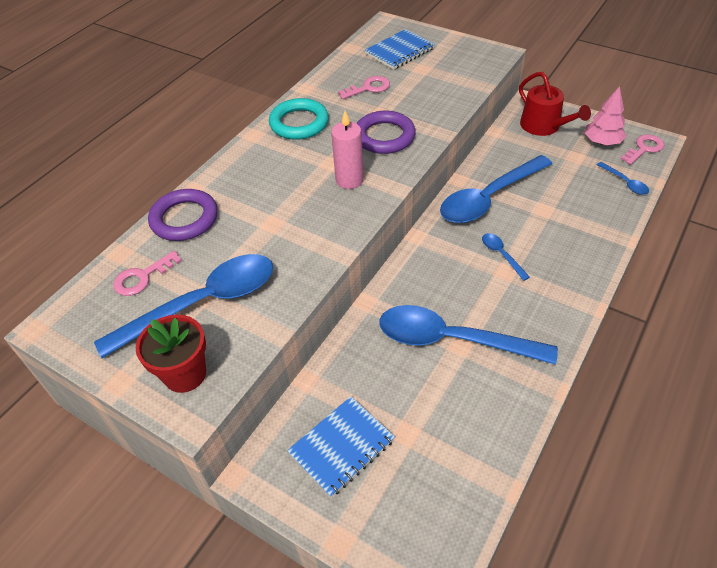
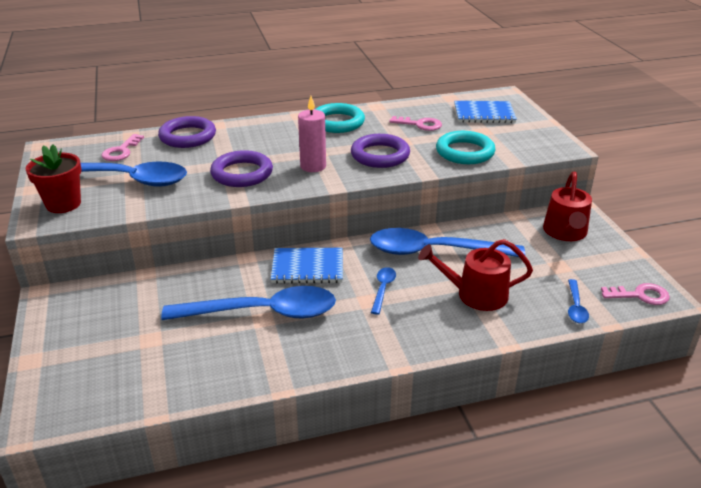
camera: 40 degrees right, 15 degrees down
pink key [113,251,182,296] -> pink key turned 75 degrees counterclockwise [101,134,144,161]
blue notebook [287,396,395,498] -> blue notebook moved to [271,248,343,284]
blue spoon [379,305,558,365] -> blue spoon turned 120 degrees clockwise [161,286,336,320]
pink tree [585,86,626,145] -> none
none -> purple ring [210,150,273,187]
none -> red watering can [418,239,533,311]
none -> turquoise ring [436,131,496,164]

